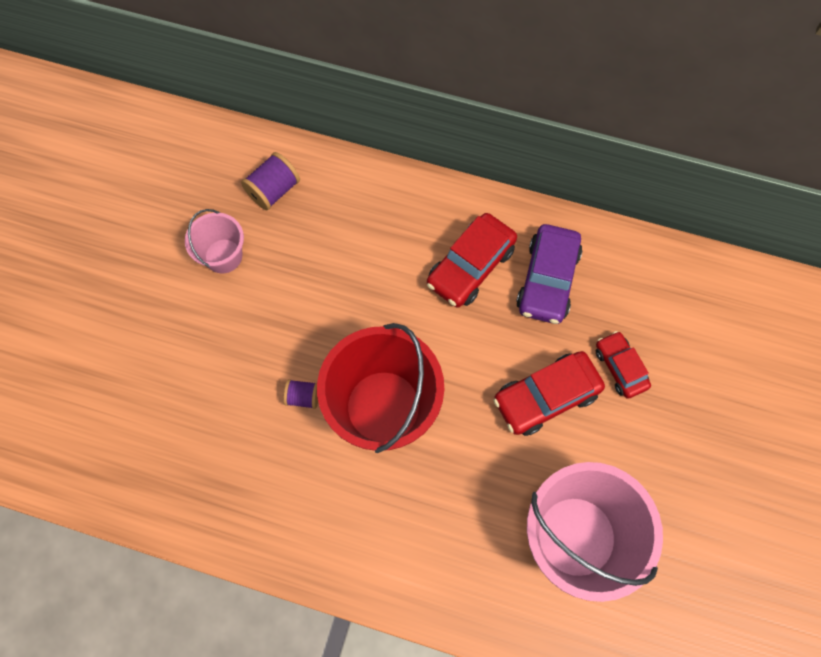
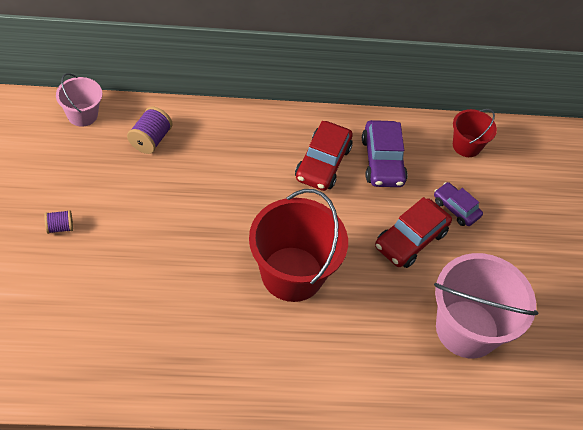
camera: 25 degrees left, 15 degrees down
pink bucket [185,209,244,273] -> pink bucket moved to [56,73,102,127]
purple spool [284,379,318,409] -> purple spool moved to [44,210,73,234]
red car [596,331,651,398] -> purple car [434,182,483,226]
none -> red bucket [453,109,497,157]

